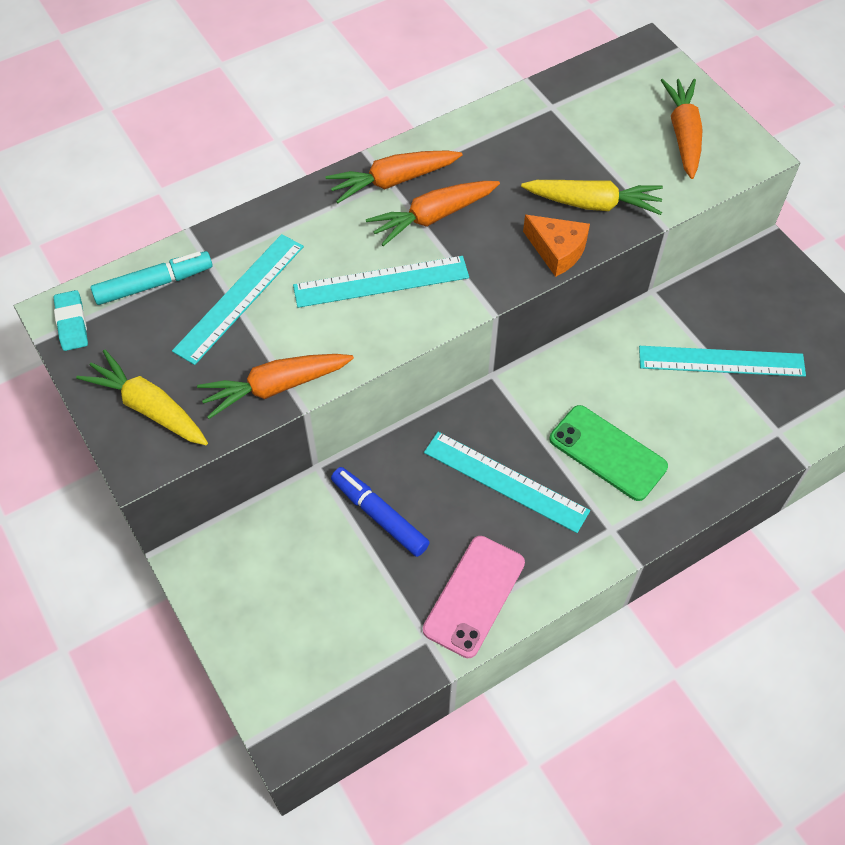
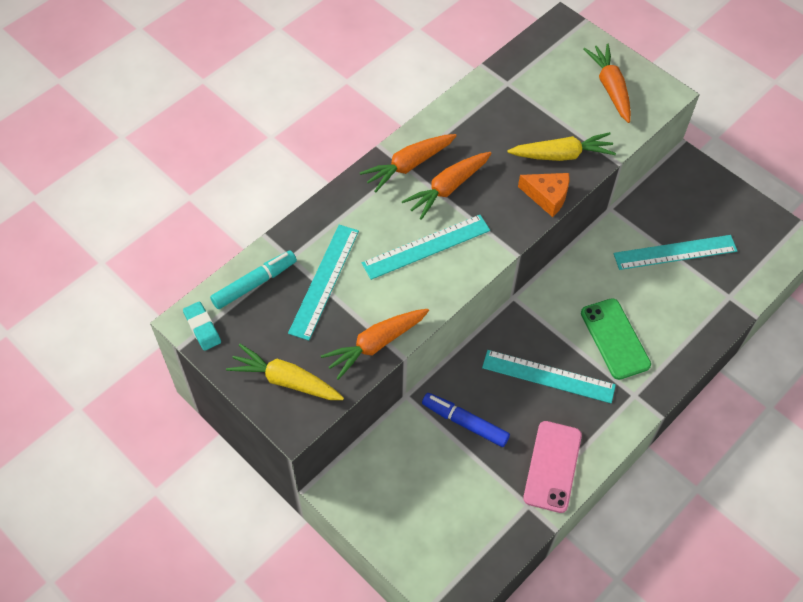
camera: 15 degrees left, 0 degrees up
green phone [549,405,668,501] -> green phone turned 45 degrees clockwise [581,298,651,380]

